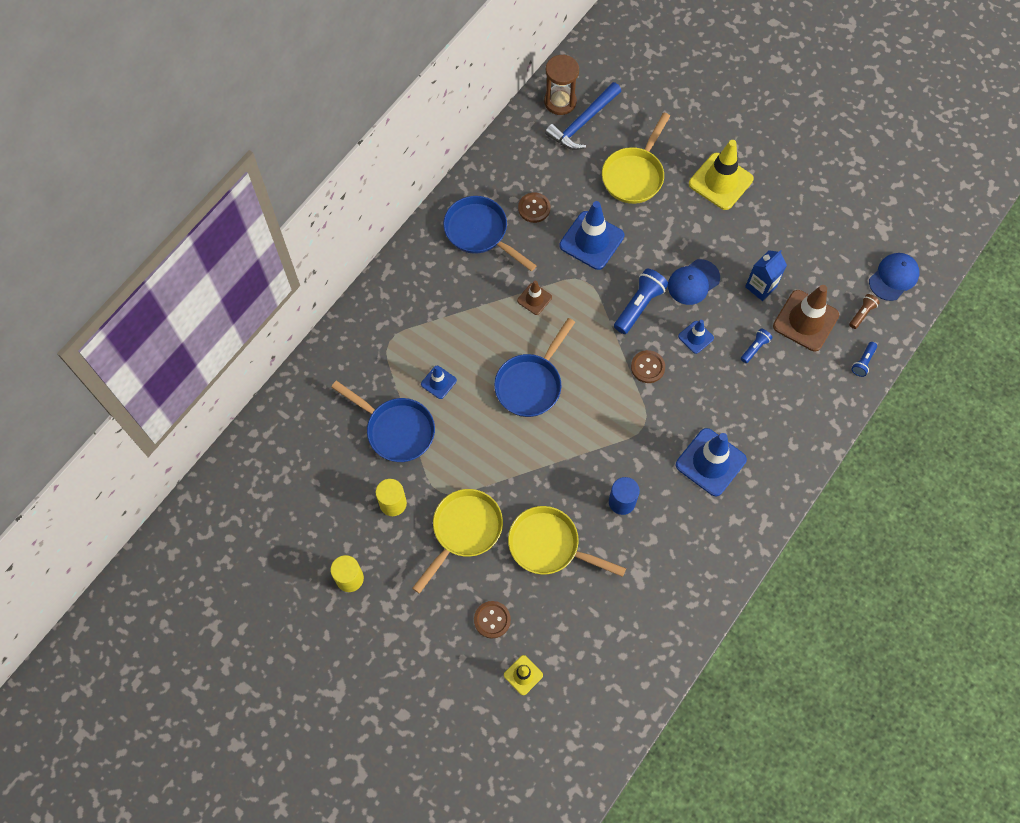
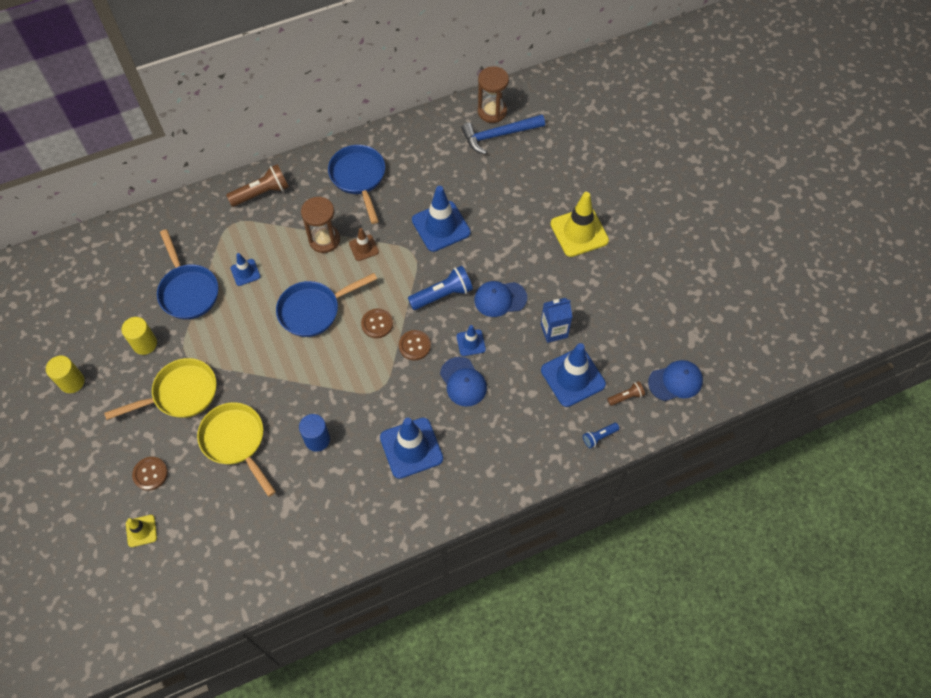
camera: 30 degrees right, 5 degrees down
brown button [518,193,550,223] -> brown button moved to [361,309,393,338]
yellow pan [602,113,670,204] -> none
blue flashlight [741,328,772,363] -> none
brown traffic cone [773,285,839,351] -> blue traffic cone [541,343,606,407]
none -> brown flashlight [226,164,289,207]
none -> brown hourglass [301,197,340,253]
none -> blue cap [440,357,487,407]

